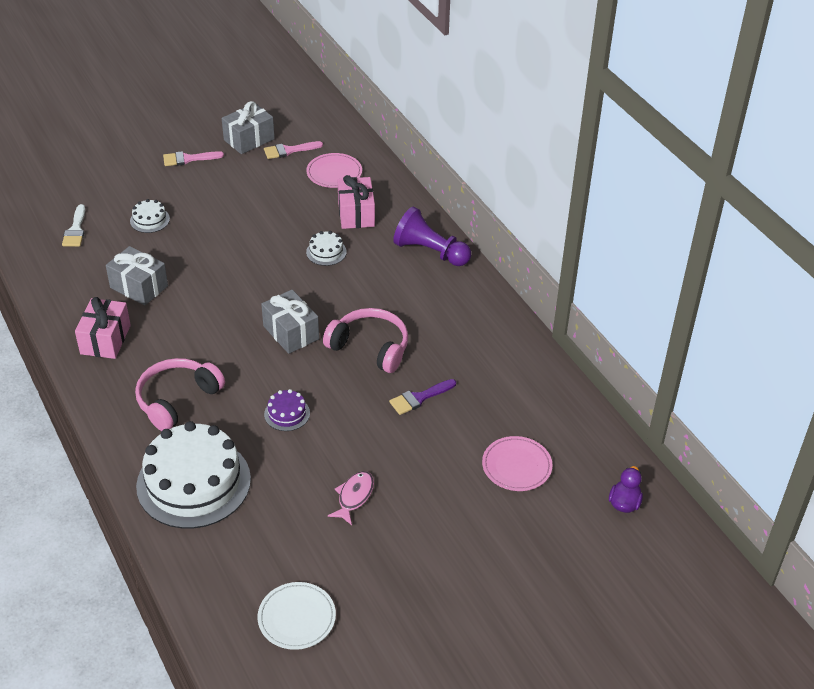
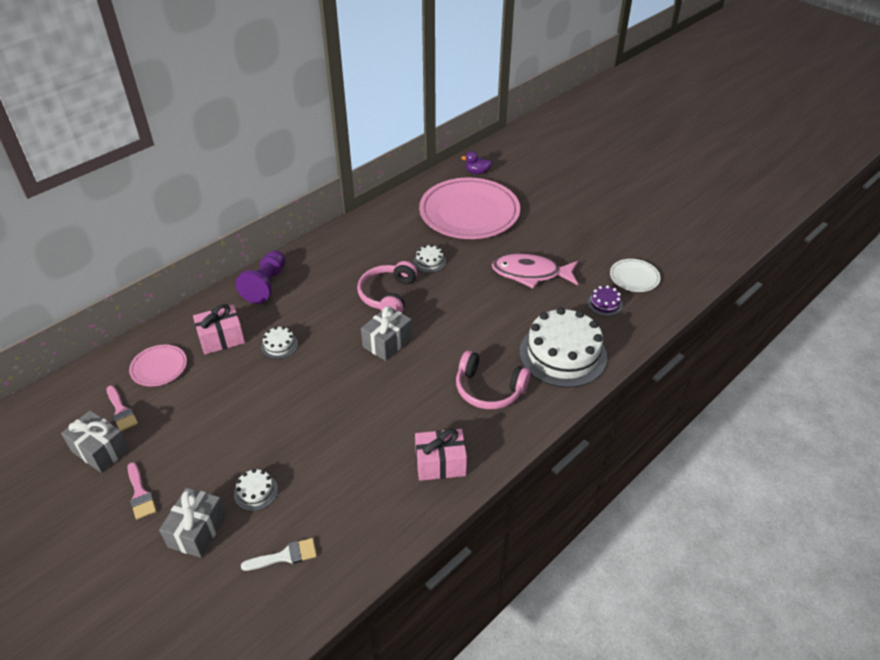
camera: 105 degrees left, 0 degrees up
grey gift [106,246,168,305] -> grey gift moved to [159,488,226,558]
purple cake [264,389,310,431] -> purple cake moved to [588,285,623,316]
pink fish [328,471,374,525] -> pink fish [492,254,578,288], size x1.90
purple brush [389,379,456,415] -> white cake [413,244,446,273]
pink plate [482,436,552,491] -> pink plate [419,178,520,239], size x2.22

